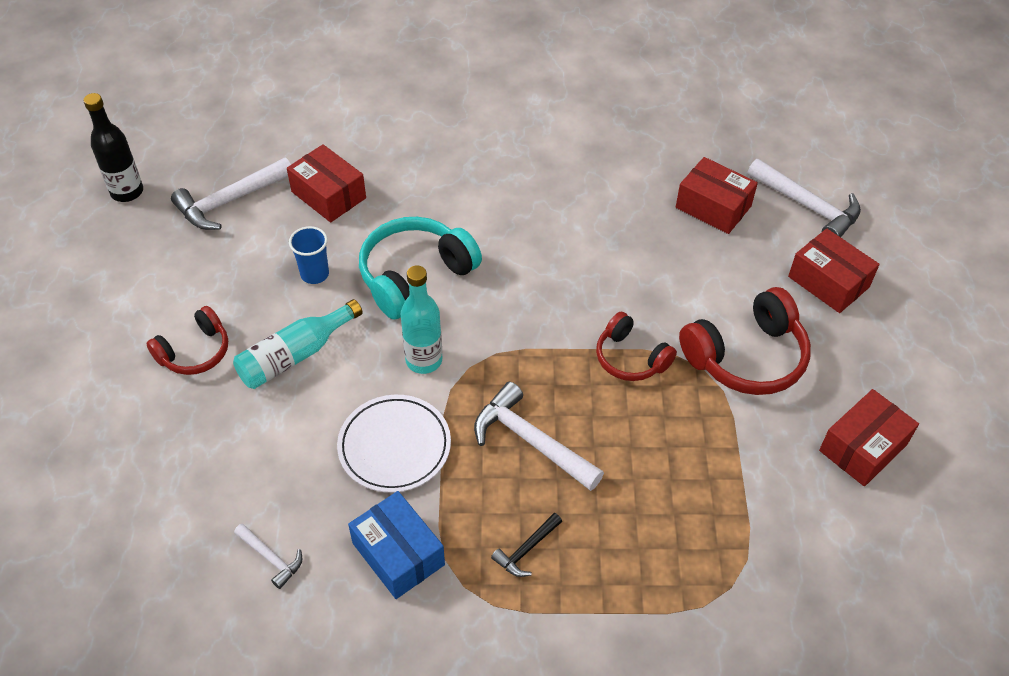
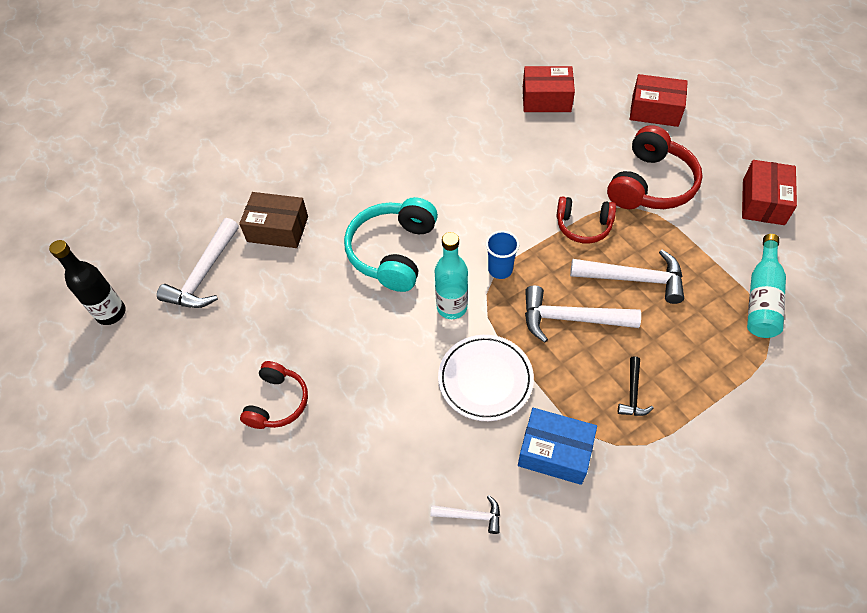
camera: 30 degrees left, 5 degrees up
turquoise bottle [233,299,363,389] -> turquoise bottle moved to [747,234,786,338]
red box [287,144,366,222] -> brown box [239,192,308,248]
blue cup [289,226,329,284] -> blue cup moved to [486,231,519,279]
white hammer [748,159,861,237] -> white hammer moved to [570,250,684,304]

